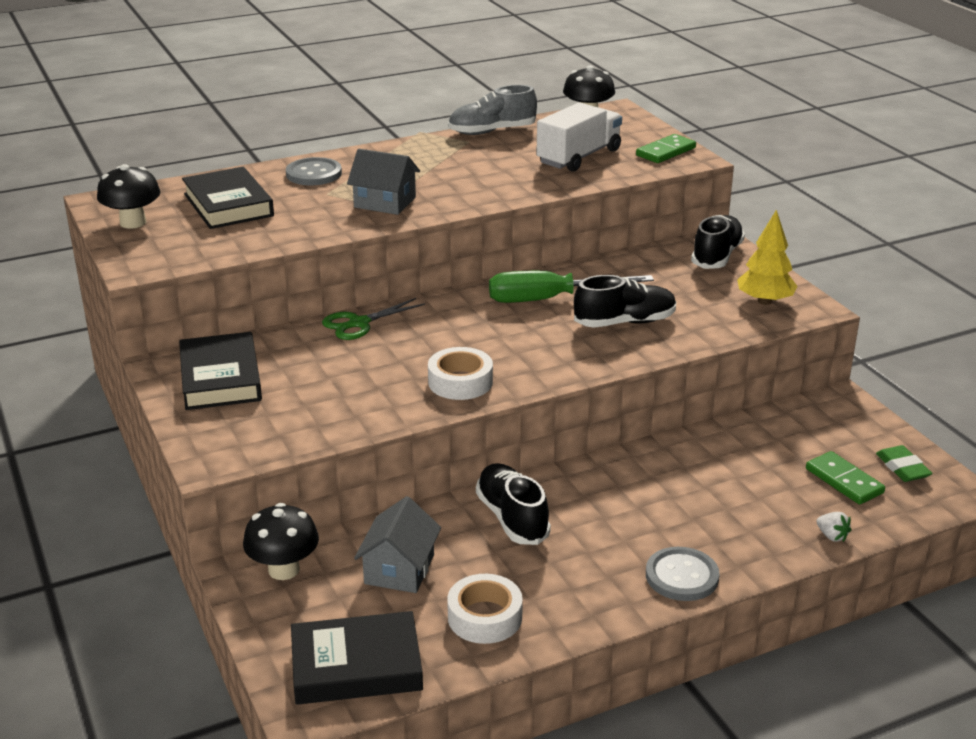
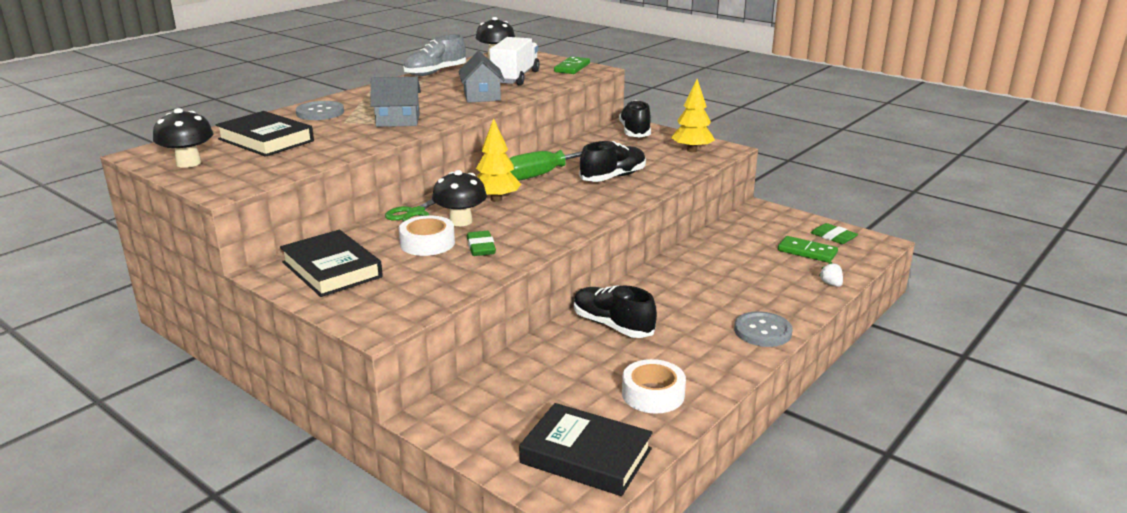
camera: 25 degrees left, 5 degrees down
black mushroom [243,503,319,580] -> black mushroom moved to [432,170,487,226]
black book [291,611,423,705] -> black book turned 60 degrees clockwise [519,403,653,496]
grey house [354,496,441,593] -> grey house moved to [458,51,505,103]
white tape [428,347,493,400] -> white tape moved to [399,216,455,256]
white strawberry [816,512,851,542] -> white strawberry turned 135 degrees counterclockwise [819,262,843,287]
none -> green eraser [467,231,496,256]
none -> yellow tree [476,118,521,202]

